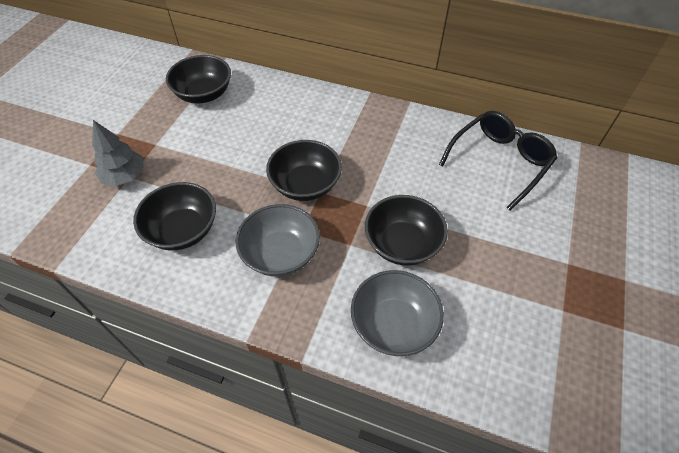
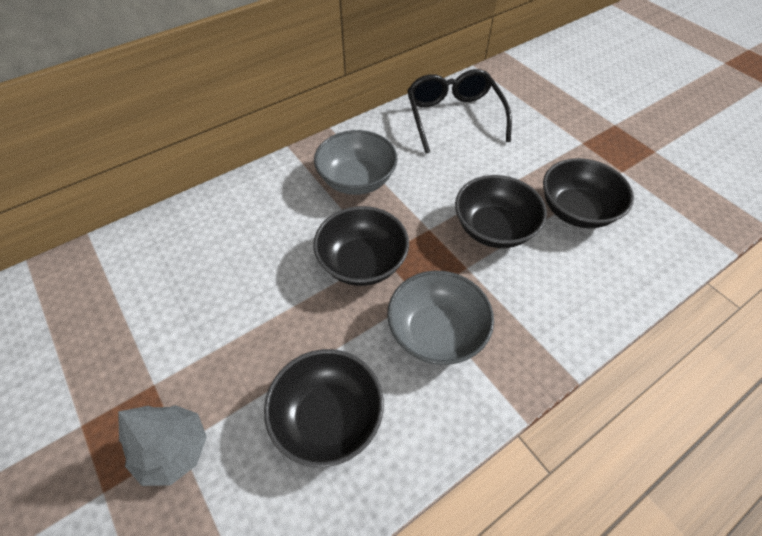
camera: 55 degrees left, 0 degrees up
black bowl [166,55,231,103] -> black bowl moved to [543,158,634,228]
grey bowl [351,270,444,356] -> grey bowl moved to [314,130,397,195]

